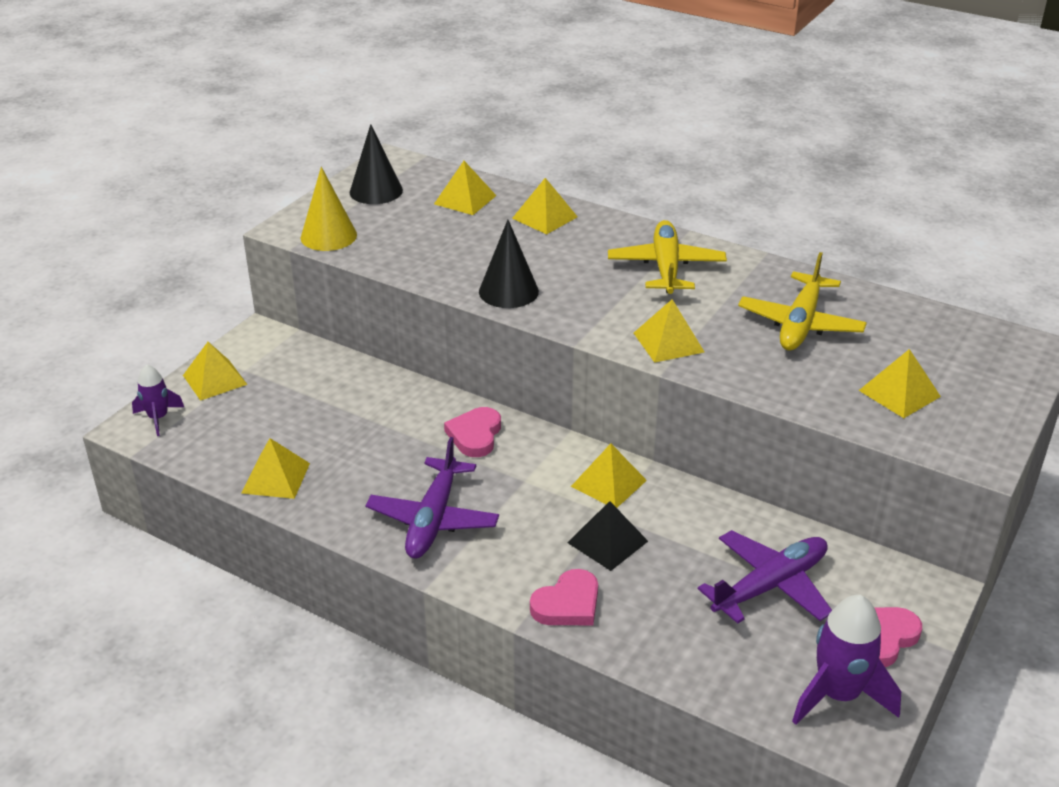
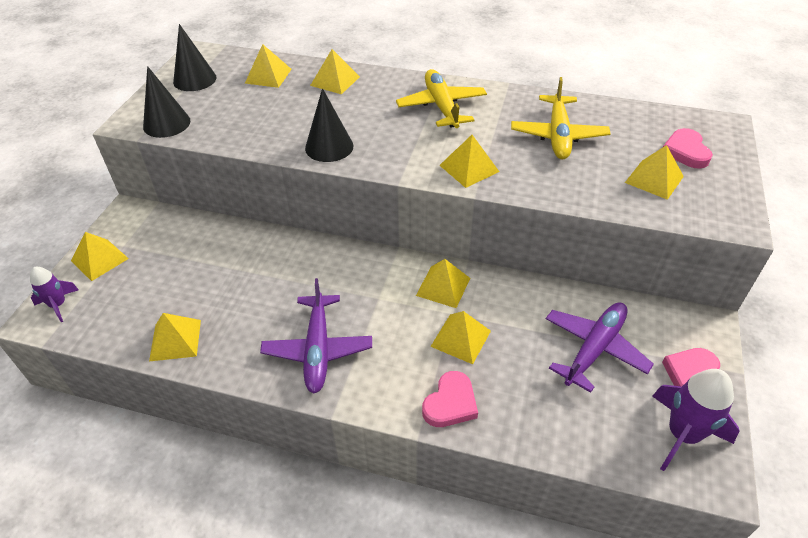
camera: 15 degrees left, 10 degrees up
yellow cone [301,167,357,251] -> black cone [143,66,190,138]
pink heart [444,407,501,457] -> pink heart moved to [663,128,713,169]
black pyramid [567,501,648,571] -> yellow pyramid [430,311,491,364]

